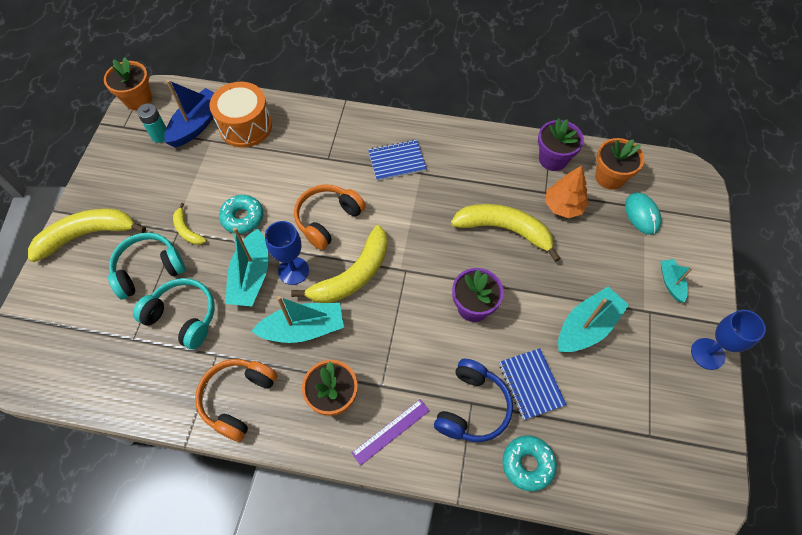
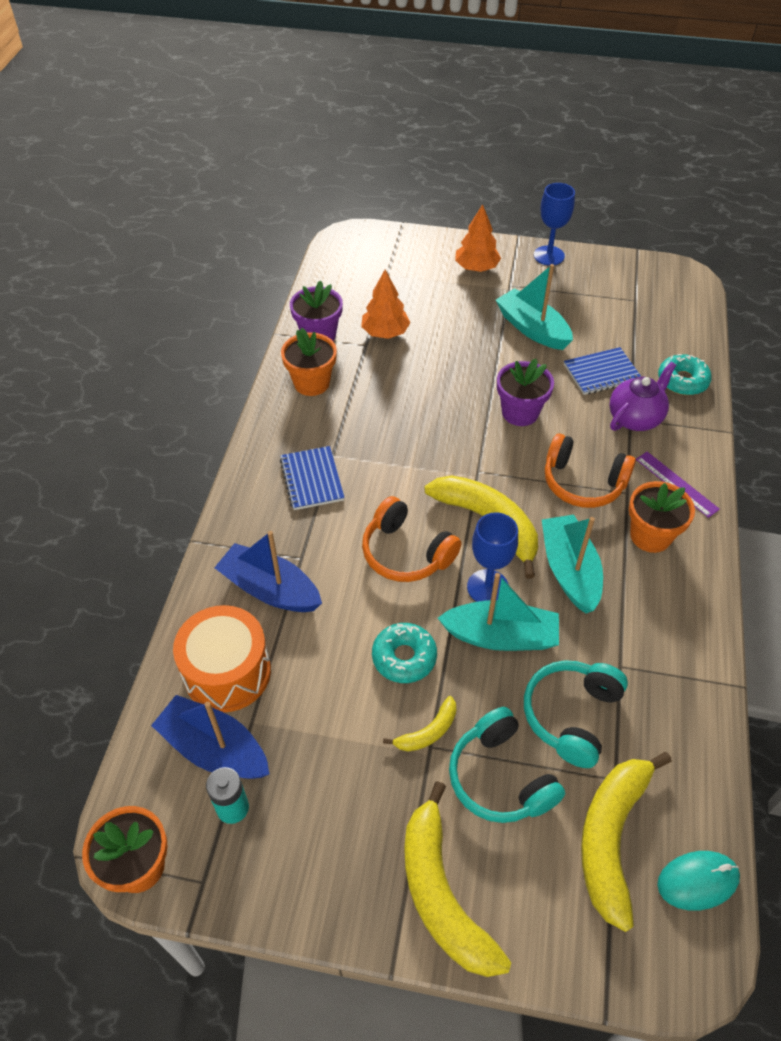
camera: 90 degrees left, 10 degrees down
orange headphones [195,359,277,442] -> orange headphones moved to [545,433,636,508]
blue headphones [434,359,513,442] -> purple teapot [609,362,676,431]
yellow banana [451,204,561,262] -> yellow banana moved to [581,752,672,932]
orange flower pot [595,138,644,190] -> orange flower pot moved to [281,328,337,396]
turquoise mouse [625,193,661,235] -> turquoise mouse moved to [657,851,740,911]
turquoise boat [661,259,693,302] -> orange tree [455,204,501,272]
none -> blue boat [214,531,322,612]

